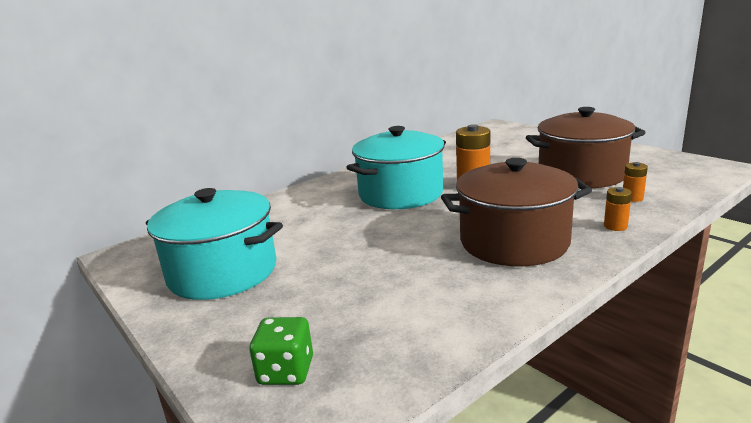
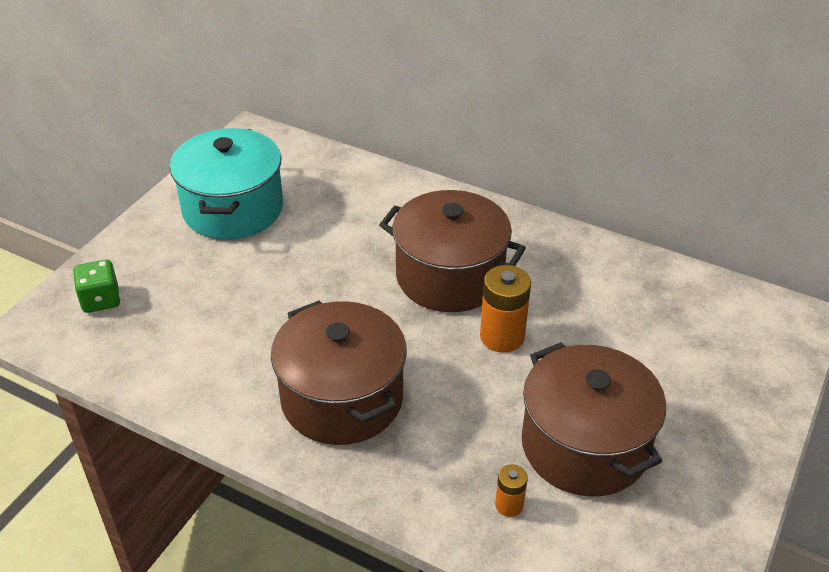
camera: 65 degrees right, 20 degrees up
turquoise pot [346,126,446,209] -> brown pot [379,190,526,312]
orange battery [604,187,632,231] -> none

